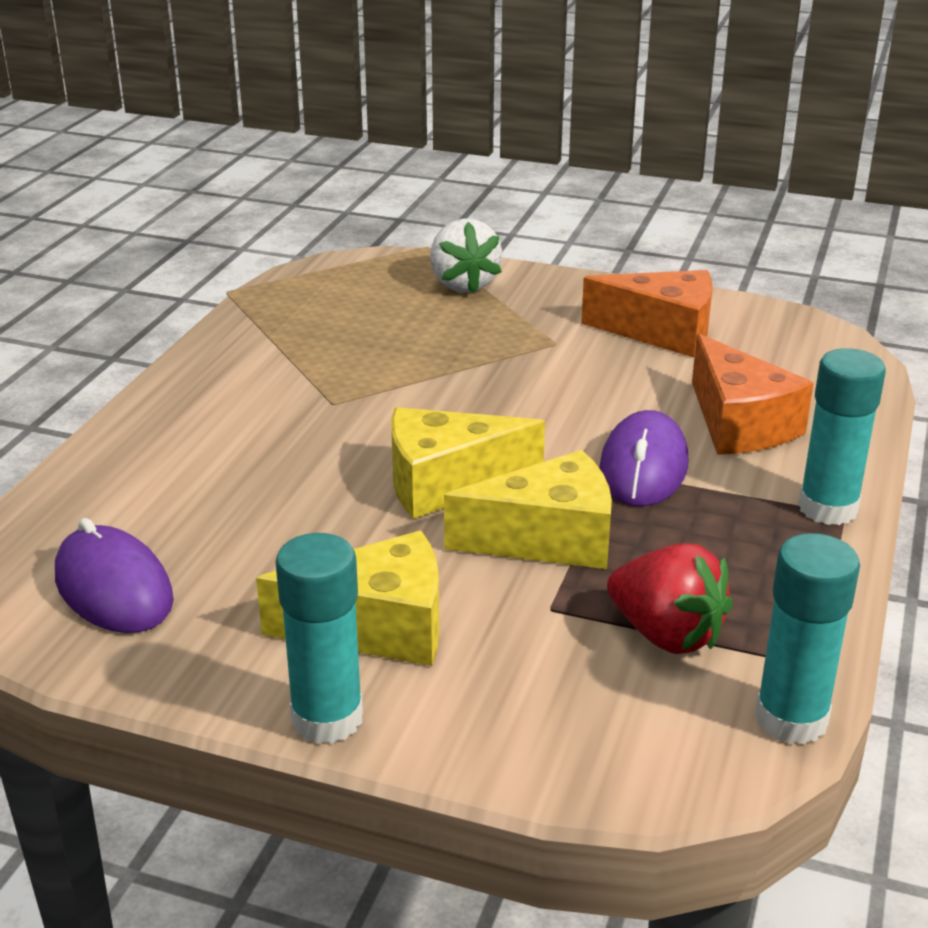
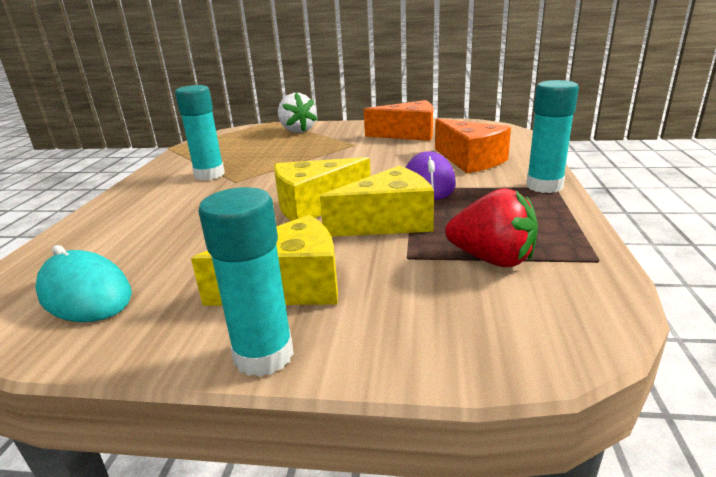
camera: 10 degrees left, 5 degrees down
purple mouse [55,518,174,633] -> turquoise mouse [35,245,132,322]
turquoise glue stick [755,533,860,745] -> turquoise glue stick moved to [175,85,225,180]

